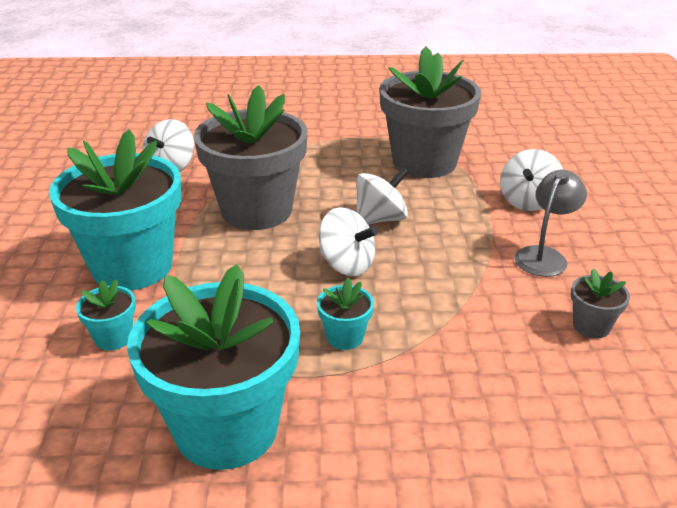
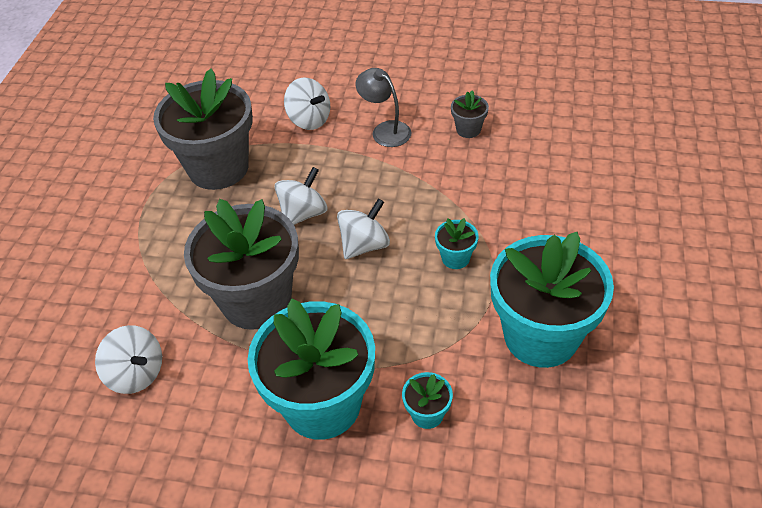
camera: 75 degrees left, 15 degrees up
white spinning top [356,167,409,224] -> white spinning top turned 60 degrees clockwise [275,167,327,225]

